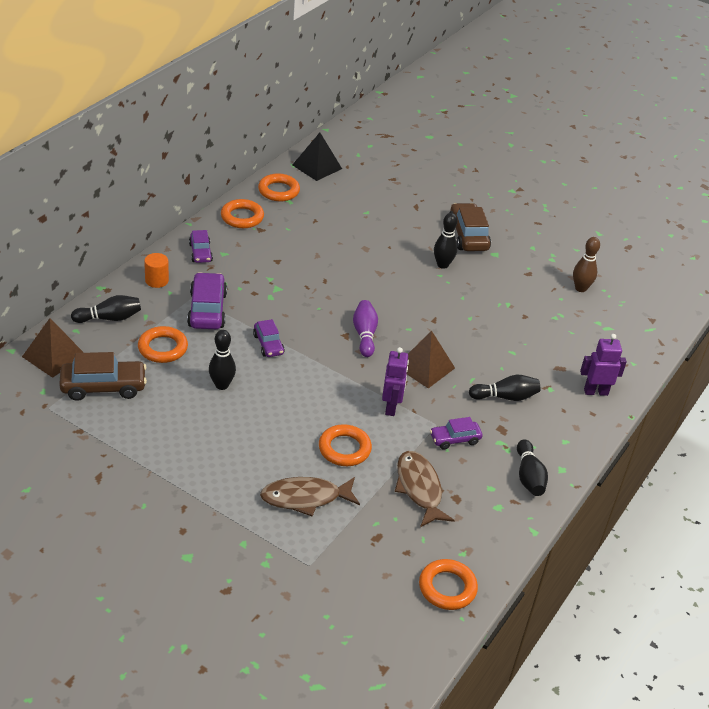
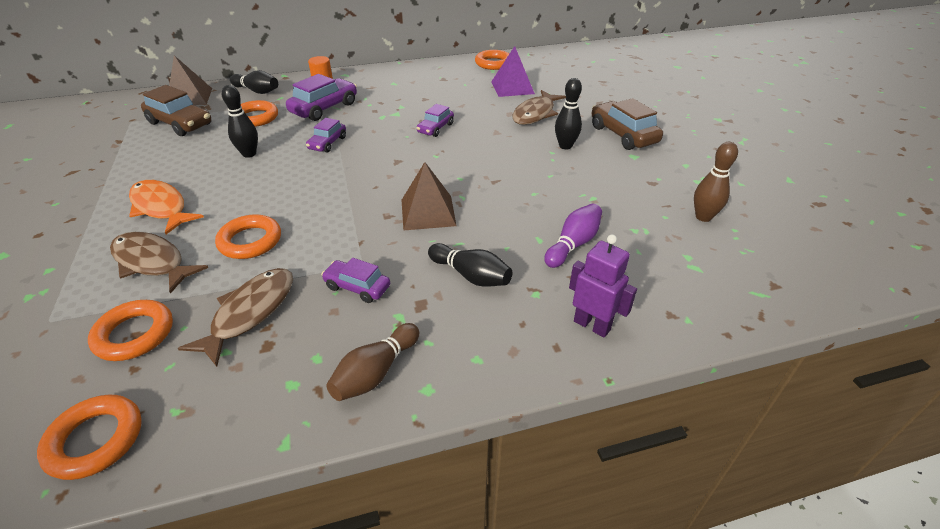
camera: 45 degrees right, 0 degrees up
purple car [189,230,213,263] -> purple car moved to [417,104,454,137]
orange ring [221,199,264,228] -> orange ring moved to [88,300,173,361]
black pyramid [293,132,342,181] -> none
purple bowling pin [353,300,378,357] -> purple bowling pin moved to [544,204,602,268]
purple robot [382,347,409,416] -> none
brown car [450,203,491,251] -> brown car turned 60 degrees counterclockwise [592,98,663,150]
black bowling pin [517,439,548,496] -> brown bowling pin [326,323,419,401]
none -> orange fish [129,180,204,234]
none -> purple pyramid [491,46,535,97]
none -> brown fish [512,90,566,125]

